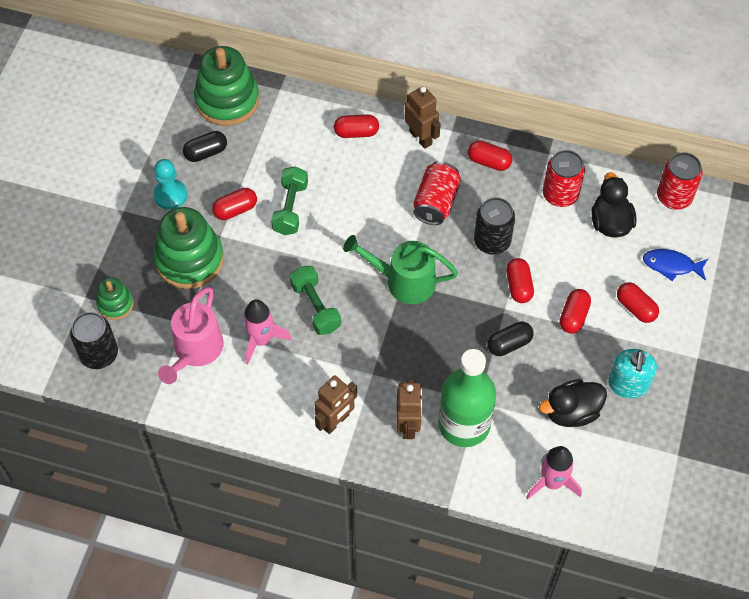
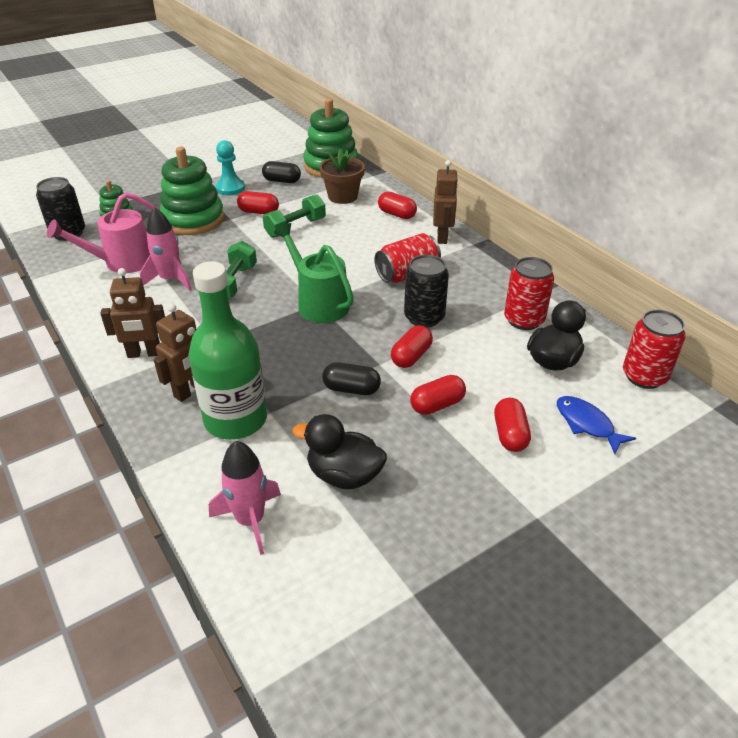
camera: 40 degrees right, 20 degrees down
red capsule [468,141,512,171] -> none
turquoise soap dispenser [608,349,657,399] -> none
none -> brown flower pot [319,149,365,204]

